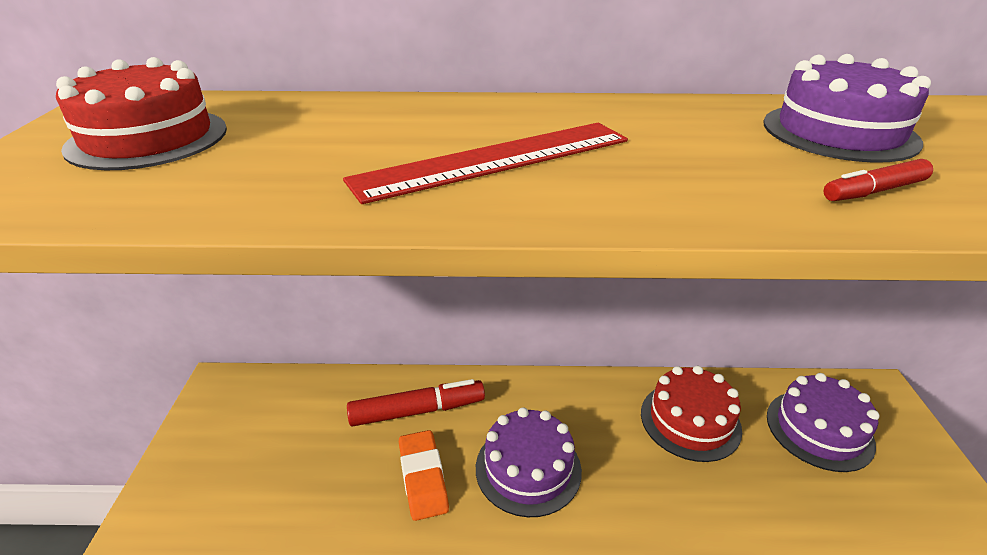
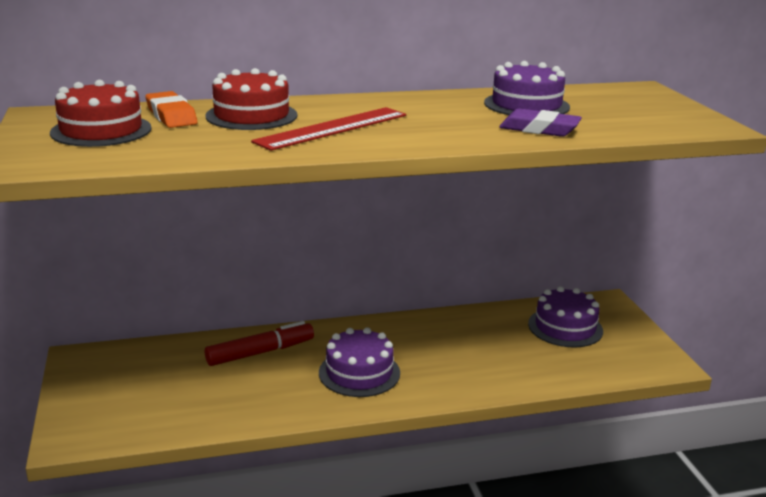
camera: 15 degrees left, 10 degrees down
orange eraser [399,430,449,521] -> orange eraser moved to [146,91,198,128]
red cake [641,366,742,462] -> red cake moved to [205,68,298,130]
red marker [823,159,933,201] -> purple eraser [499,109,582,137]

